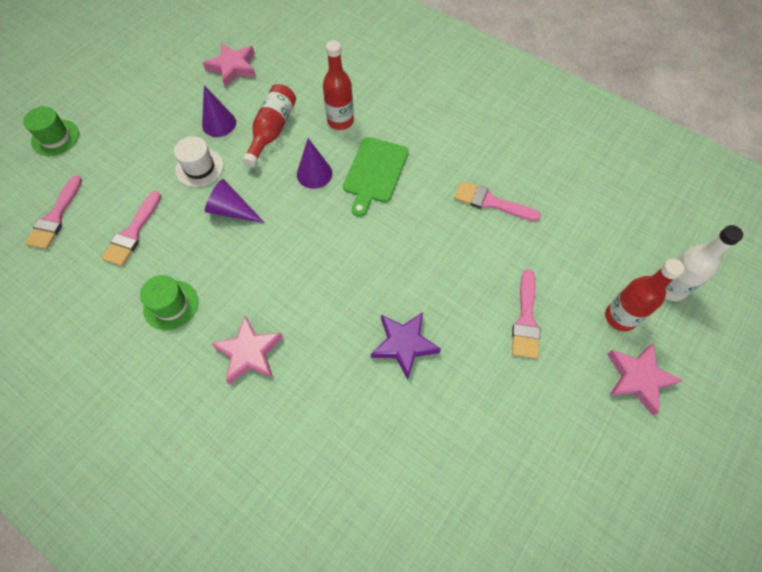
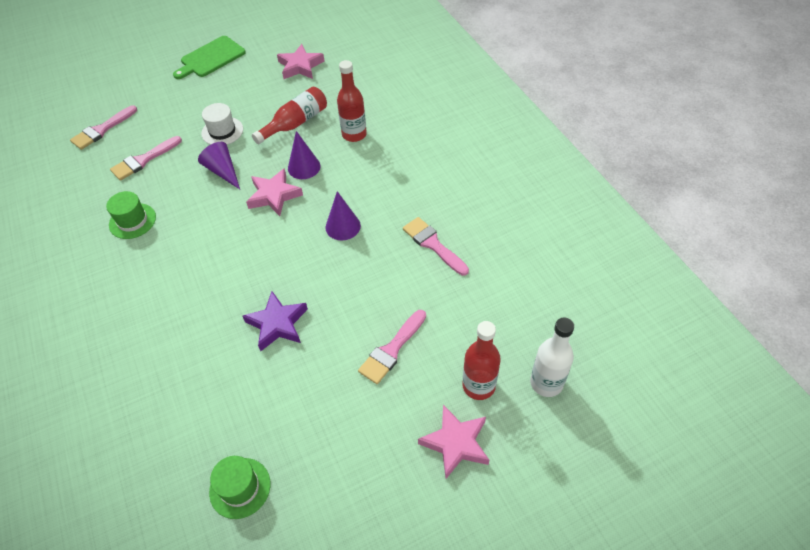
camera: 30 degrees right, 10 degrees down
green hat [23,106,79,156] -> green hat moved to [209,456,271,519]
purple cone [202,85,236,137] -> purple cone moved to [326,191,361,240]
pink star [211,316,283,385] -> pink star moved to [246,168,303,216]
green cutting board [343,137,409,217] -> green cutting board moved to [173,36,246,79]

